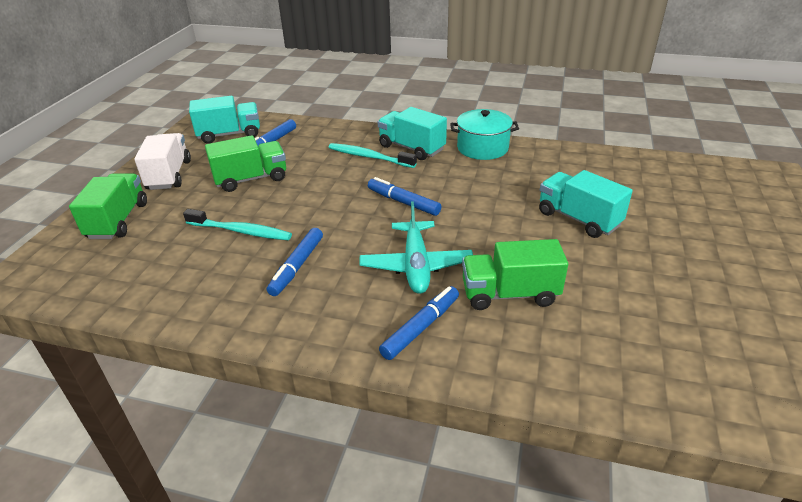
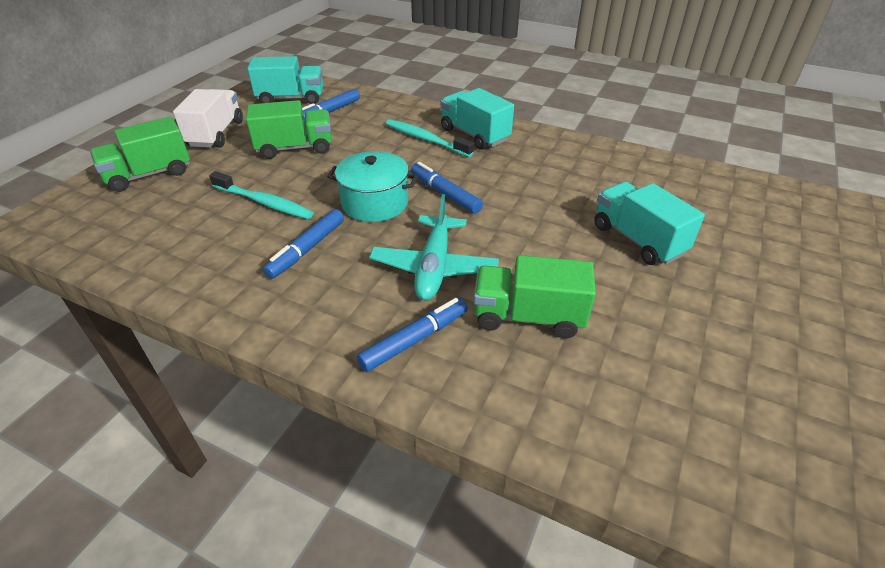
camera: 10 degrees right, 5 degrees up
green truck [69,173,147,239] -> green truck turned 135 degrees counterclockwise [90,117,190,192]
turquoise pot [450,109,519,160] -> turquoise pot moved to [327,151,418,222]

